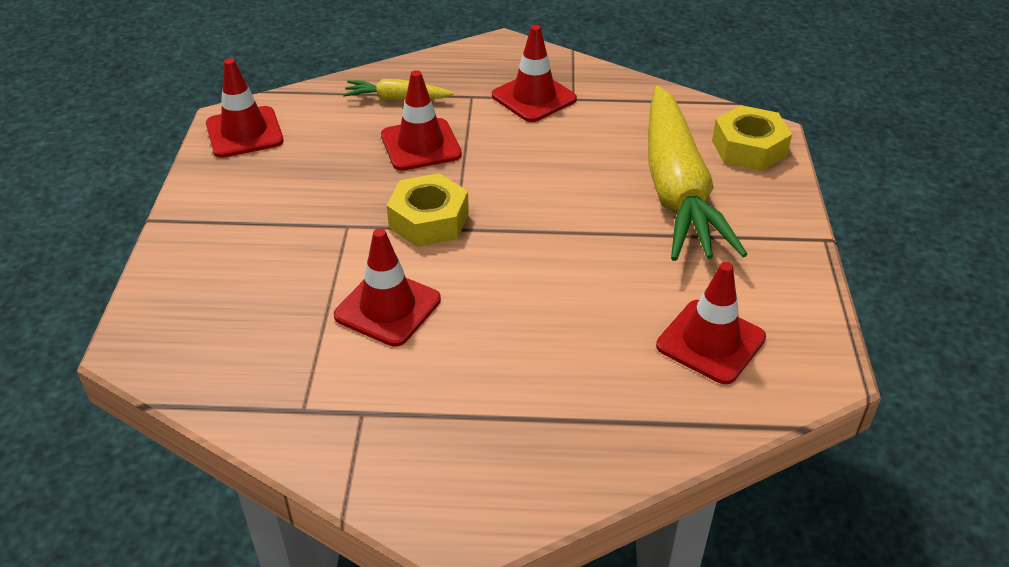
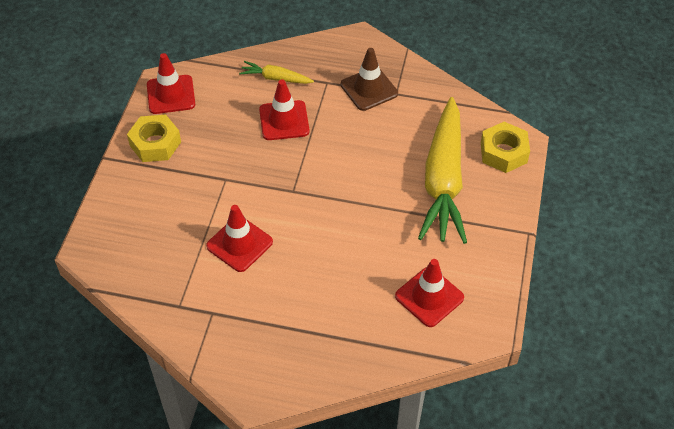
camera: 10 degrees right, 10 degrees up
yellow nut [387,173,469,247] -> yellow nut moved to [127,114,181,162]
red traffic cone [492,25,577,122] -> brown traffic cone [341,48,398,111]

